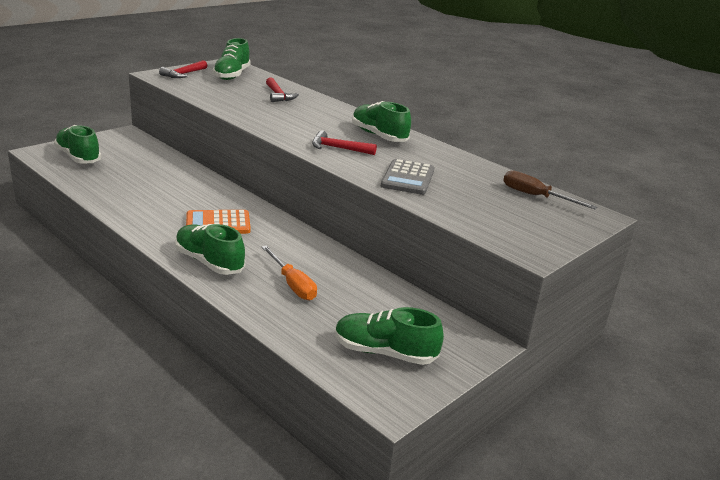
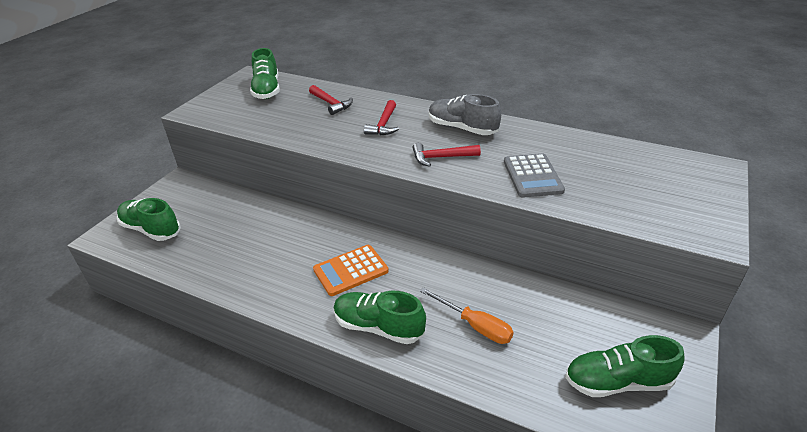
camera: 15 degrees left, 10 degrees up
red hammer [159,60,207,78] -> red hammer moved to [364,100,399,135]
green shoe [352,101,411,142] -> grey shoe [429,94,501,135]
brown screwdriver [503,170,597,209] -> none

